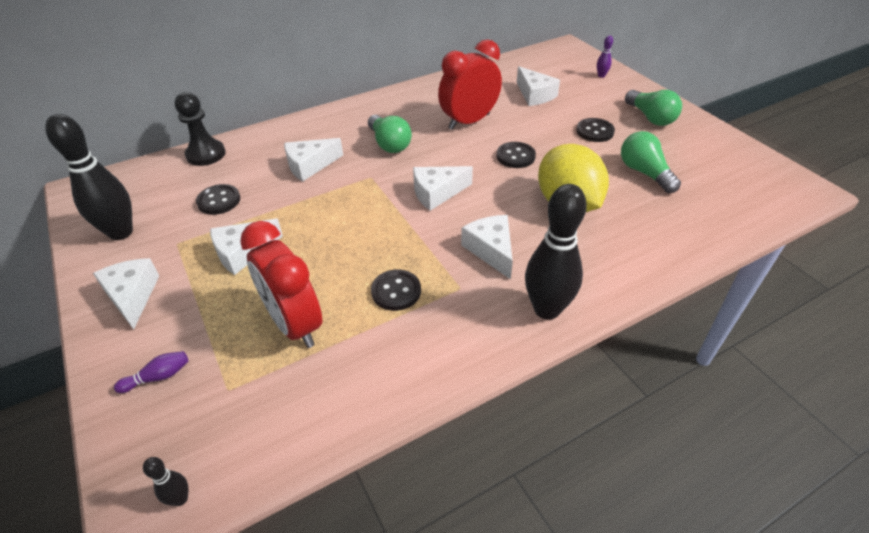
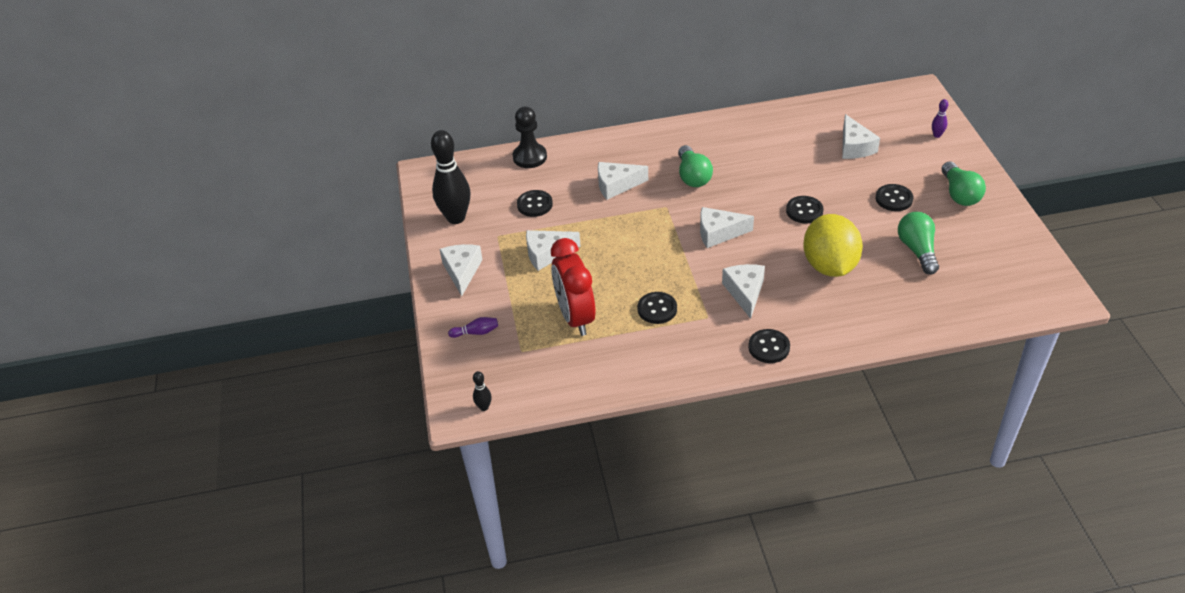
camera: 20 degrees right, 0 degrees up
red clock [438,39,502,130] -> none
black bowling pin [525,184,587,320] -> black button [748,329,790,363]

